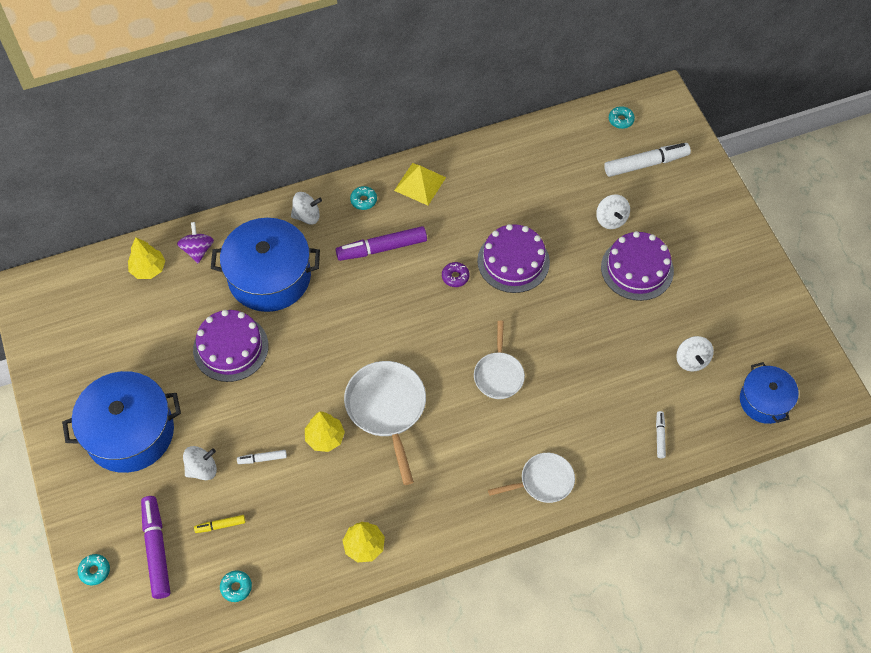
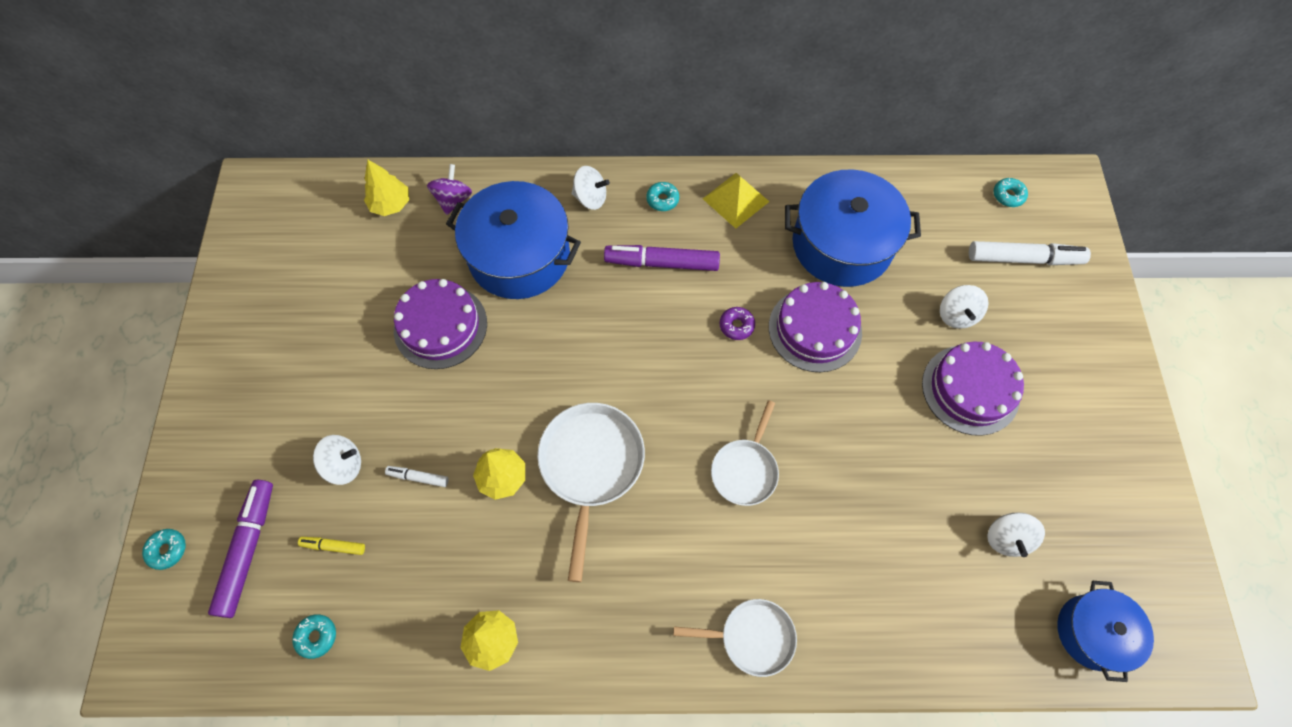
camera: 20 degrees right, 5 degrees up
blue pot [62,371,181,473] -> blue pot moved to [785,169,921,287]
white marker [656,411,666,458] -> none

